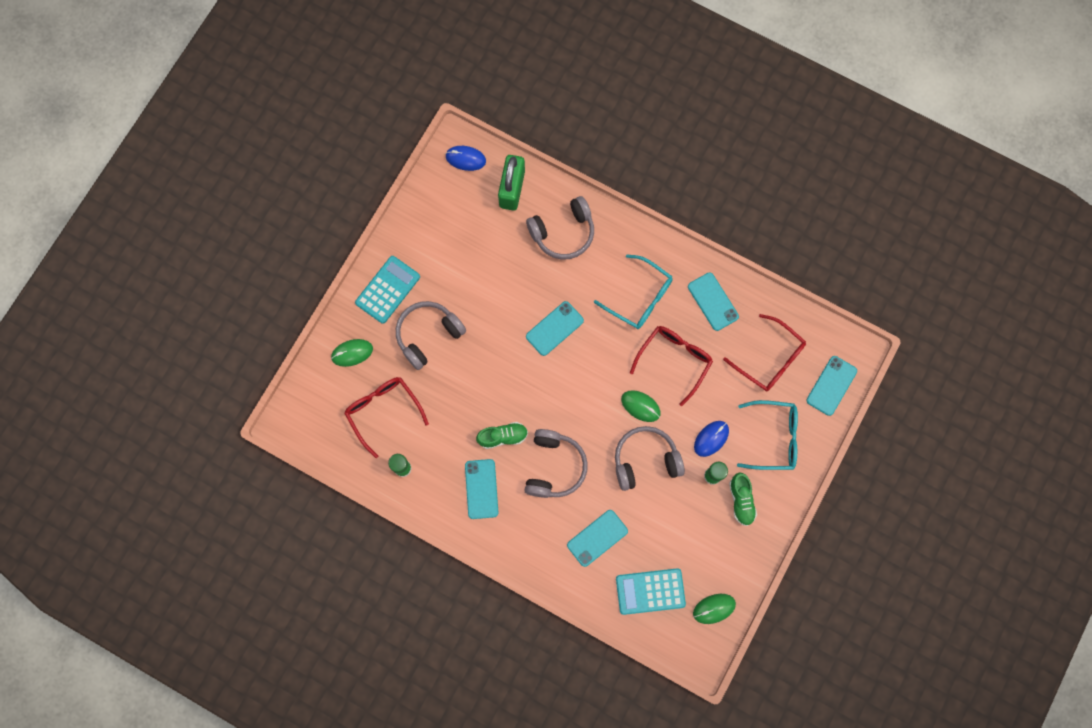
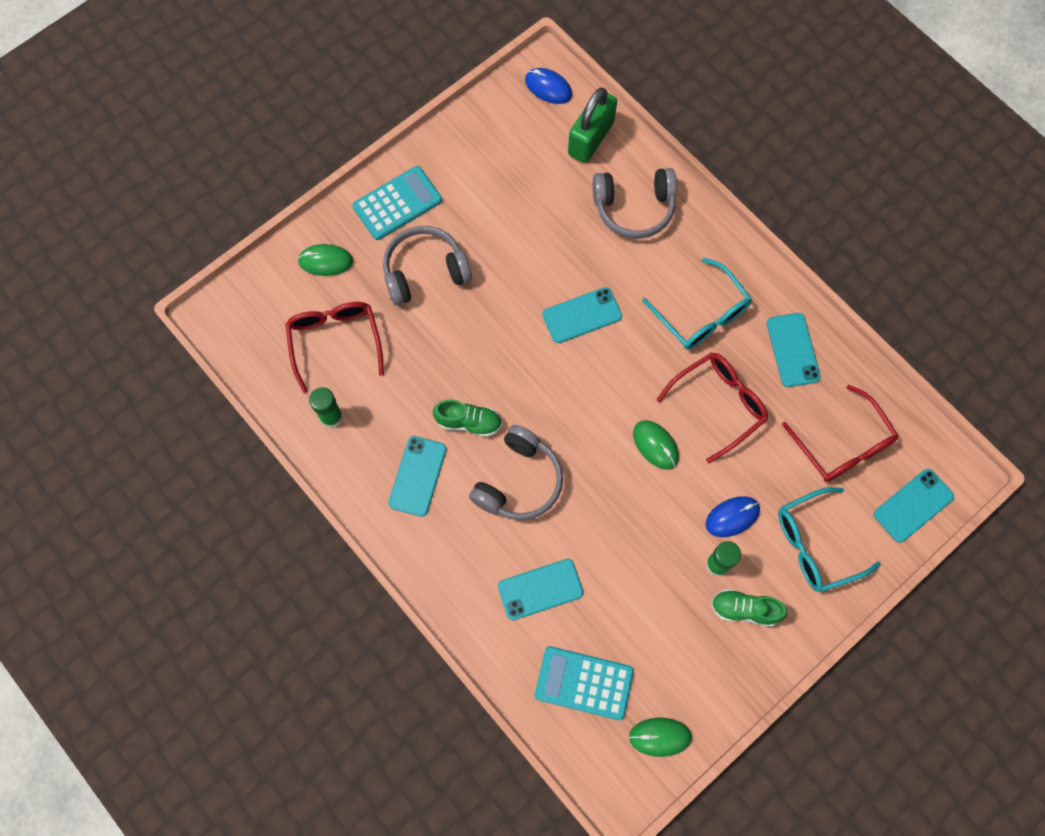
camera: 20 degrees right, 5 degrees down
grey headphones [615,426,685,491] -> none
green shoe [729,473,757,526] -> green shoe turned 90 degrees clockwise [711,589,787,627]
turquoise glasses [737,400,798,470] -> turquoise glasses turned 135 degrees clockwise [778,487,881,592]

